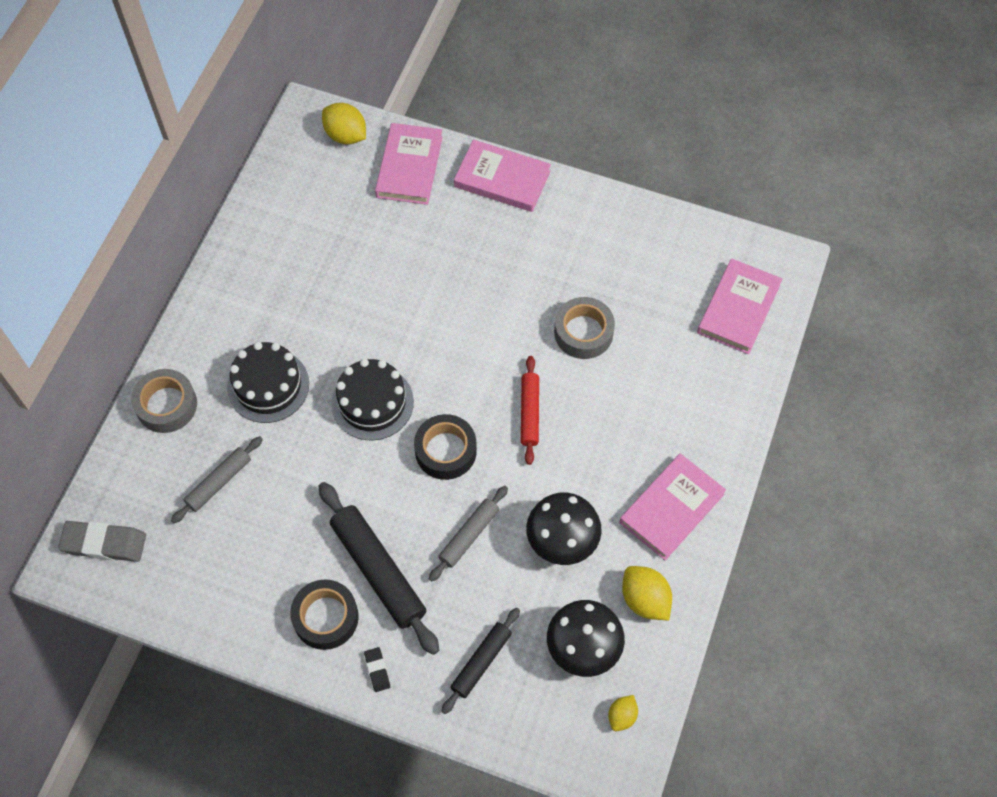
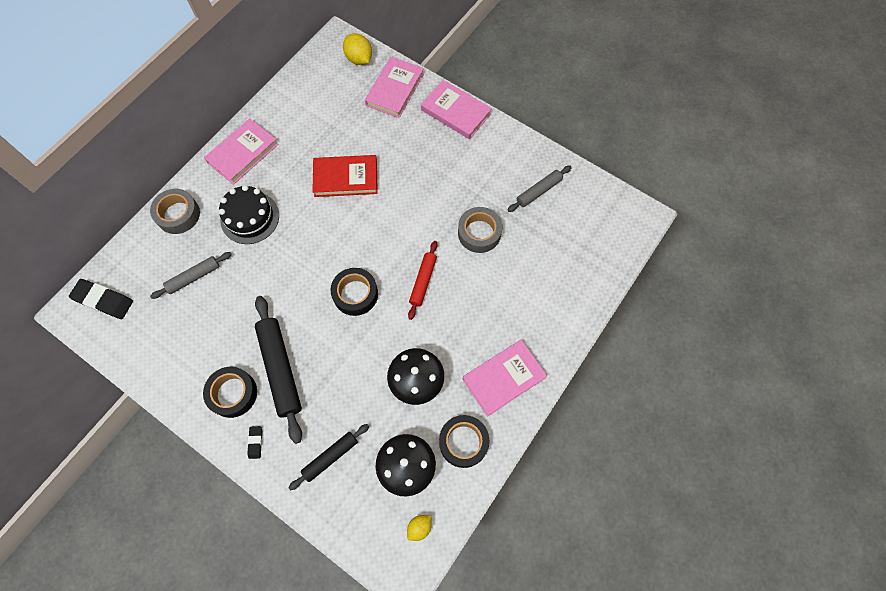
camera: 15 degrees right, 5 degrees up
grey eraser [58,521,146,562] -> black eraser [69,279,133,319]
black cake [331,359,414,440] -> none
grey rolling pin [429,486,508,581] -> grey rolling pin moved to [507,166,572,212]
yellow lemon [622,566,672,620] -> black tape [439,415,489,468]
pink book [697,259,782,354] -> pink book moved to [204,118,279,185]
none -> red book [312,155,378,197]

